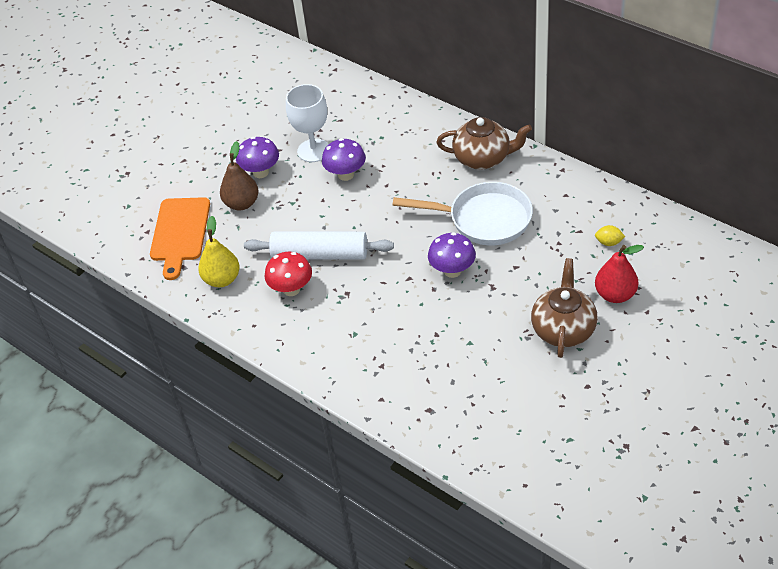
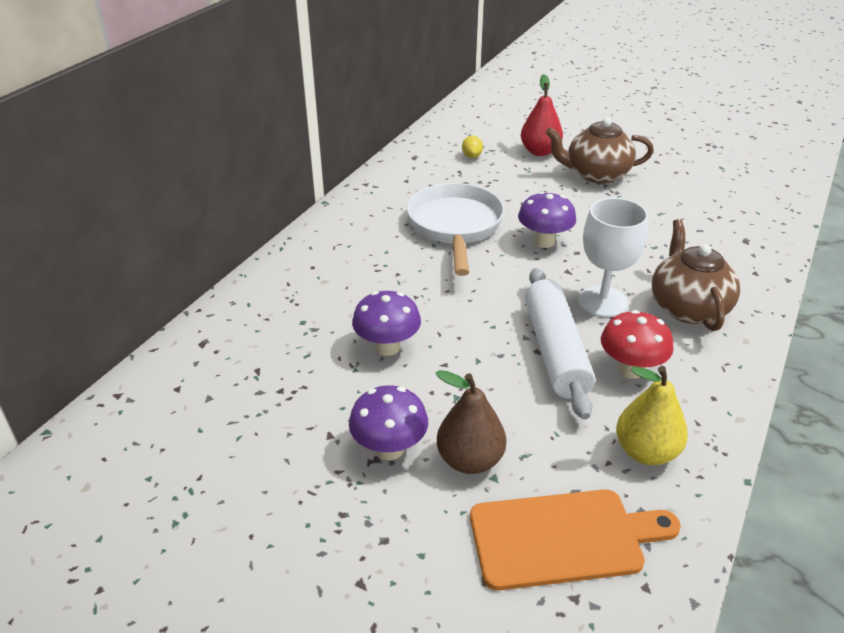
camera: 105 degrees left, 10 degrees down
white goblet [286,84,328,162] -> white goblet moved to [578,198,648,317]
brown teapot [436,117,532,170] -> brown teapot moved to [652,219,740,331]

